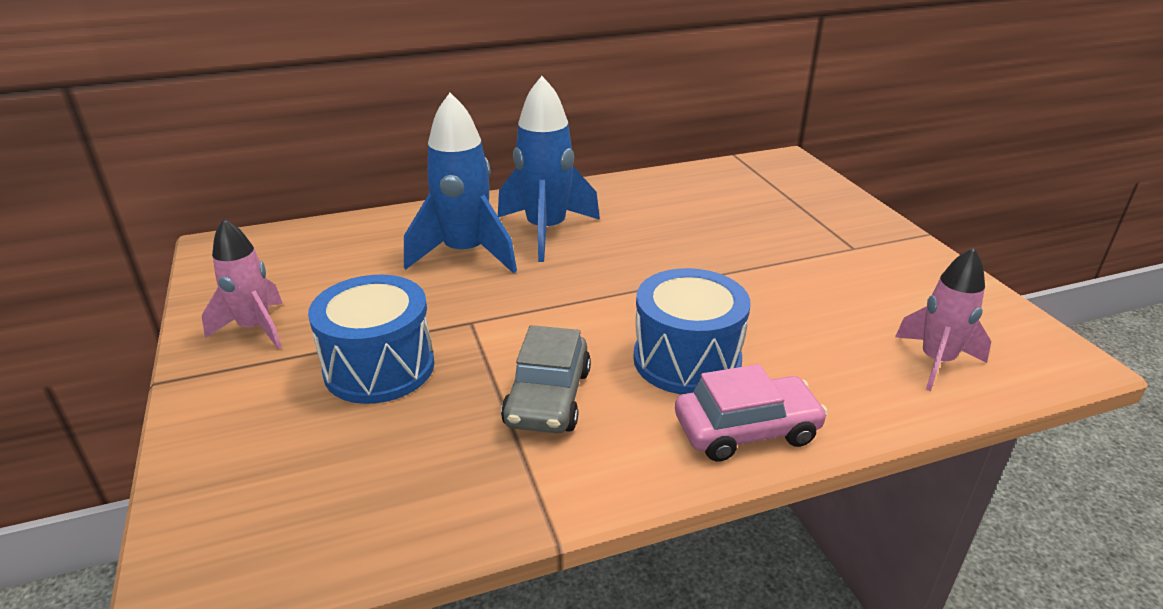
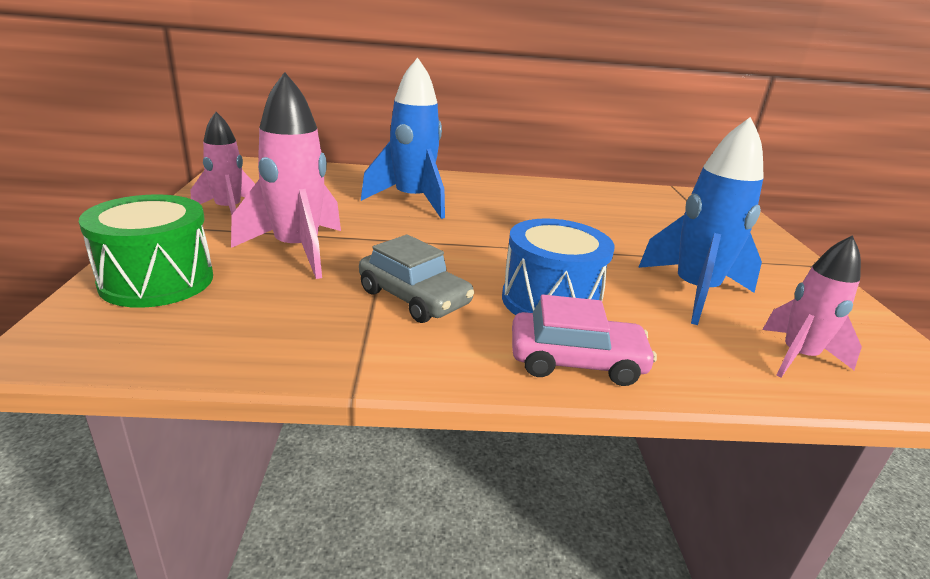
camera: 15 degrees right, 5 degrees down
blue drum [308,275,435,404] -> pink rocket [231,72,341,279]
blue rocket [498,76,600,262] -> blue rocket moved to [638,117,764,325]
grey car [501,325,591,433] -> grey car turned 75 degrees counterclockwise [359,234,474,323]
none -> green drum [79,194,213,308]

